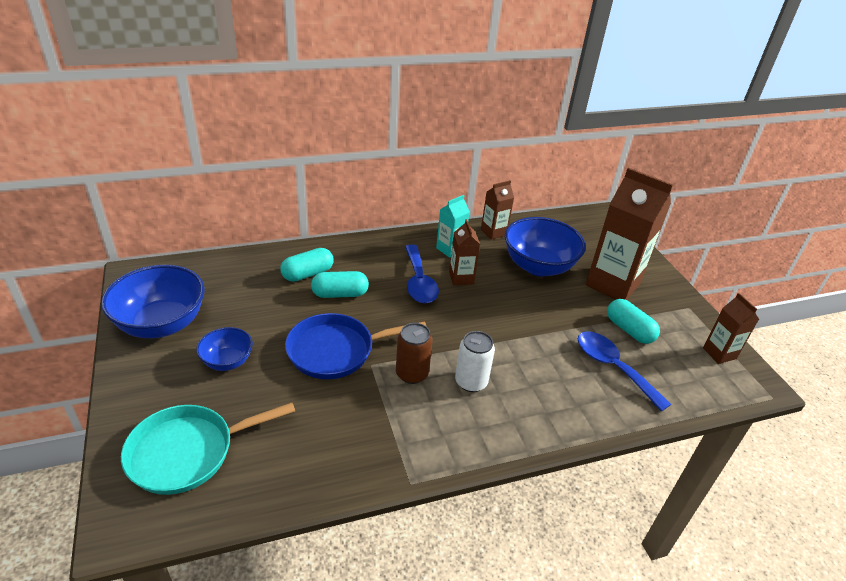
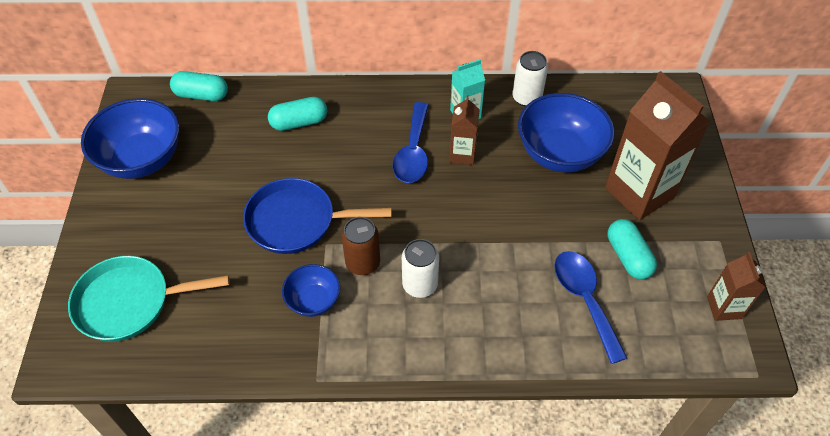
camera: 20 degrees right, 15 degrees up
blue bowl [196,327,253,371] -> blue bowl moved to [282,264,340,317]
turquoise capsule [311,271,369,298] -> turquoise capsule moved to [170,71,228,101]
brown carton [481,180,514,240] -> white can [512,51,548,107]

